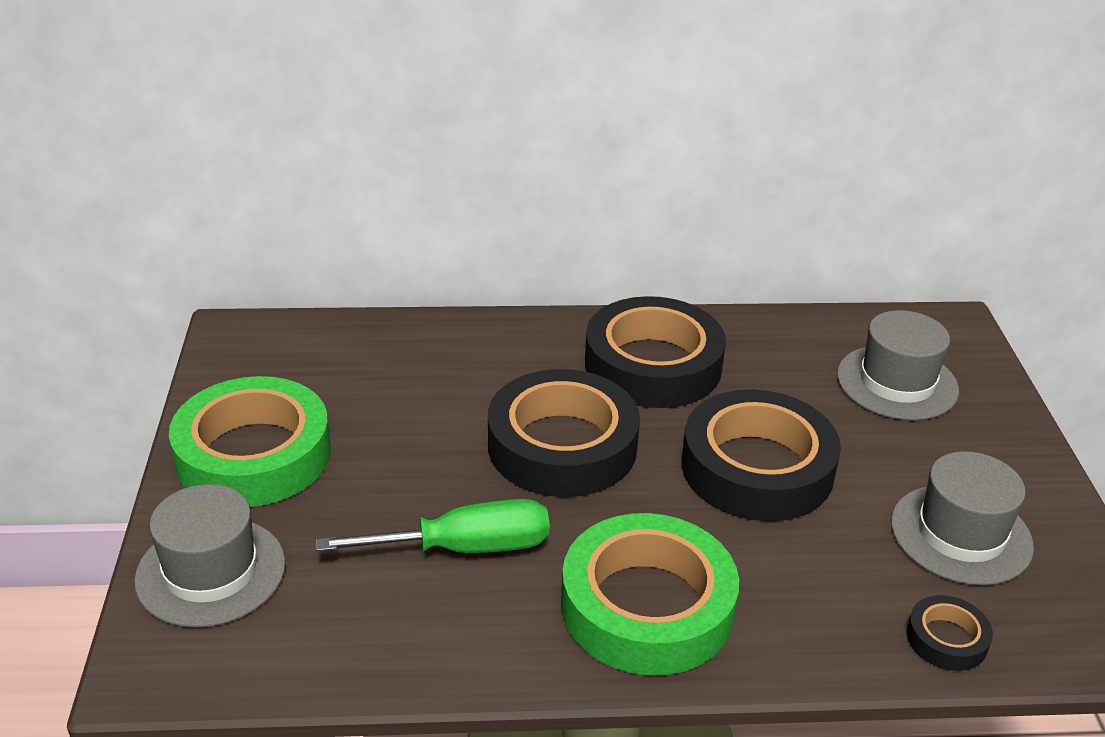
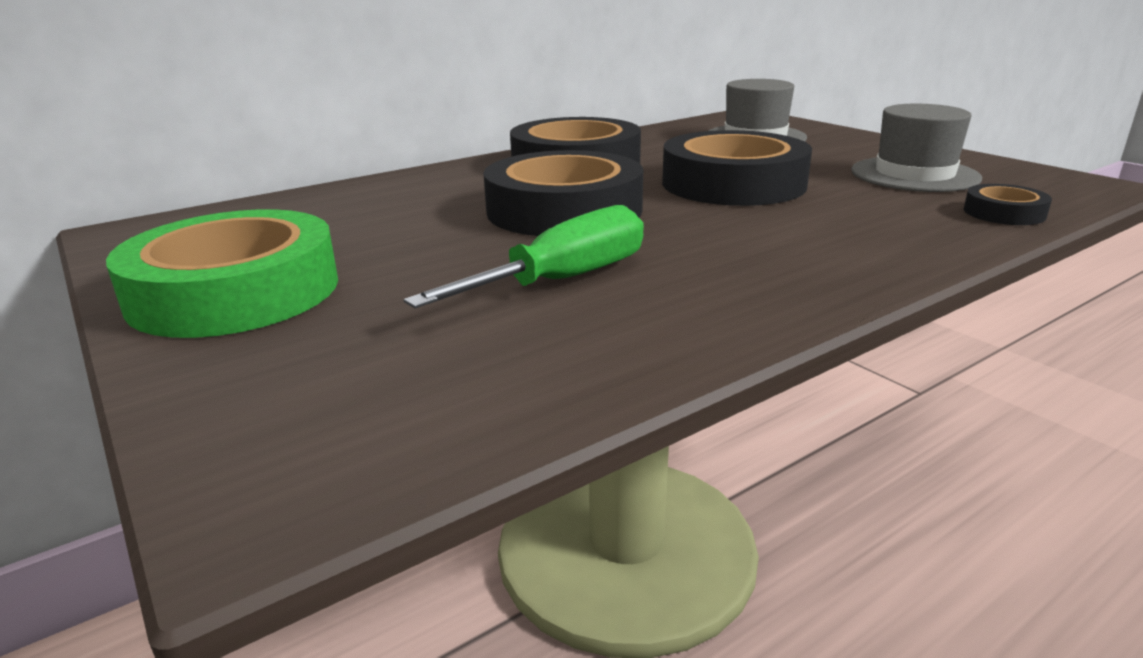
camera: 30 degrees left, 10 degrees down
grey hat [134,484,286,628] -> none
green tape [561,513,739,676] -> none

